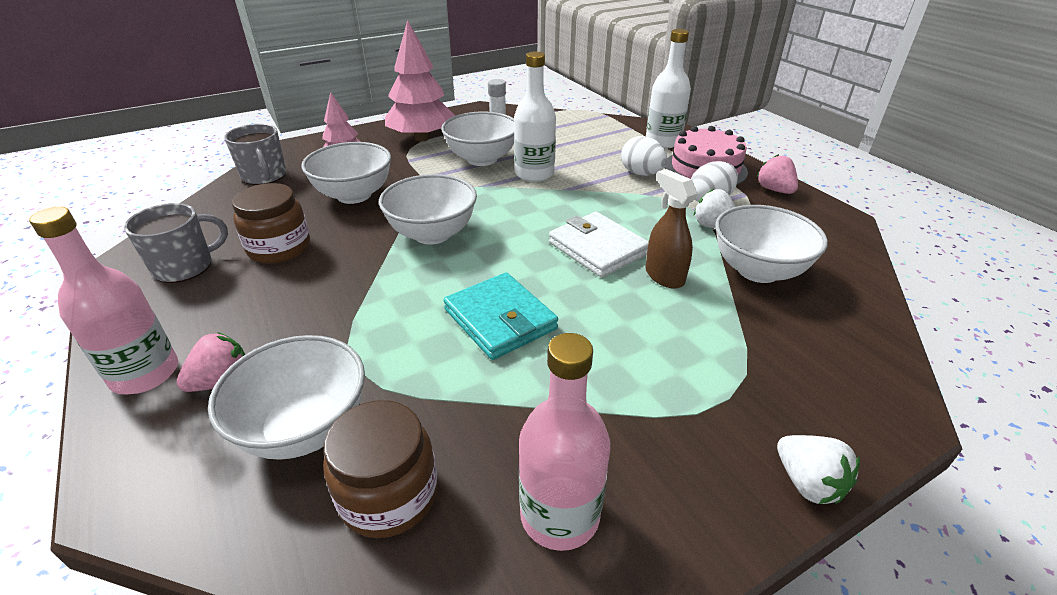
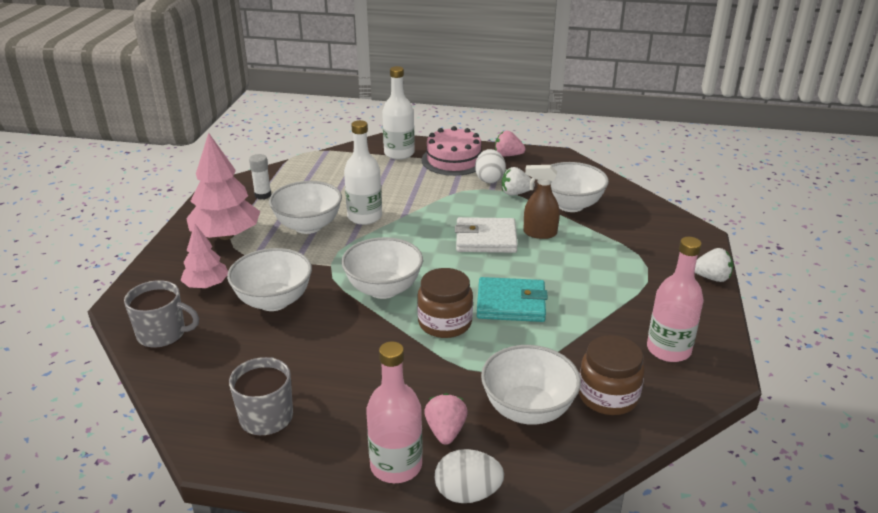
camera: 50 degrees left, 5 degrees down
brown jar [232,183,310,263] -> brown jar moved to [417,268,473,338]
white egg [621,136,668,176] -> white egg moved to [435,449,504,503]

